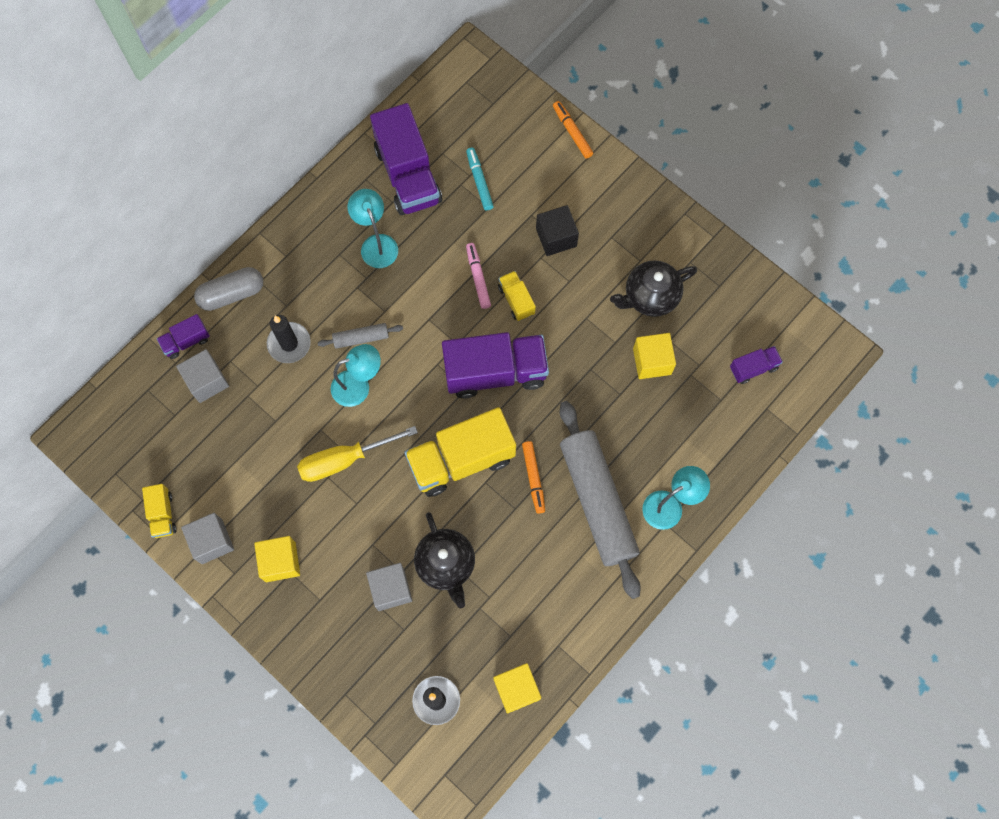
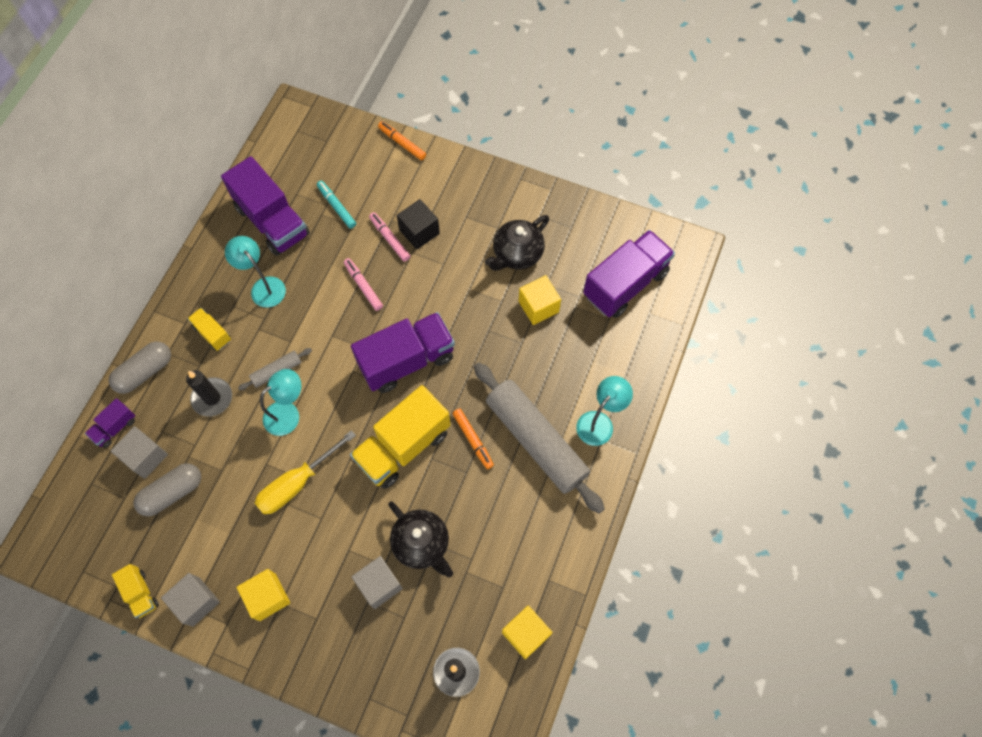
camera: 20 degrees left, 5 degrees down
yellow truck [498,271,536,321] -> yellow truck moved to [187,308,231,351]
purple truck [730,346,783,384] -> purple truck [583,230,675,318], size x2.10
none -> grey capsule [133,463,201,516]
none -> pink marker [369,212,410,262]

